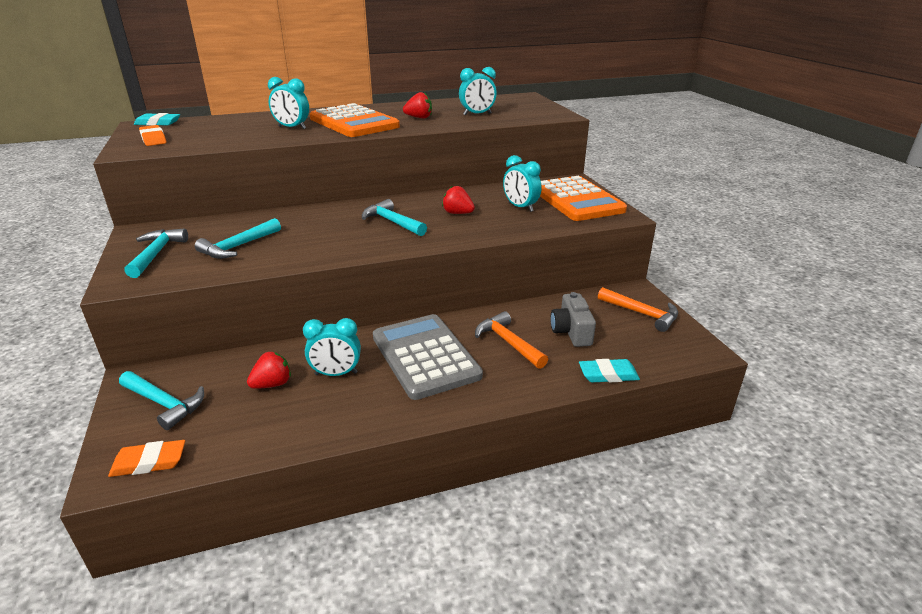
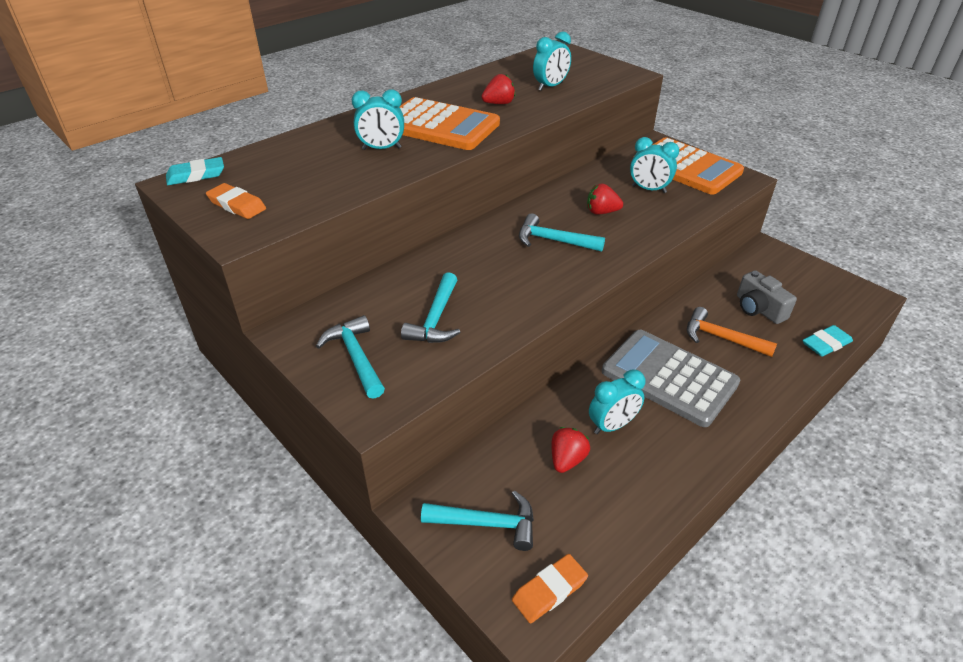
camera: 25 degrees left, 10 degrees up
orange hammer [598,287,678,332] -> none

